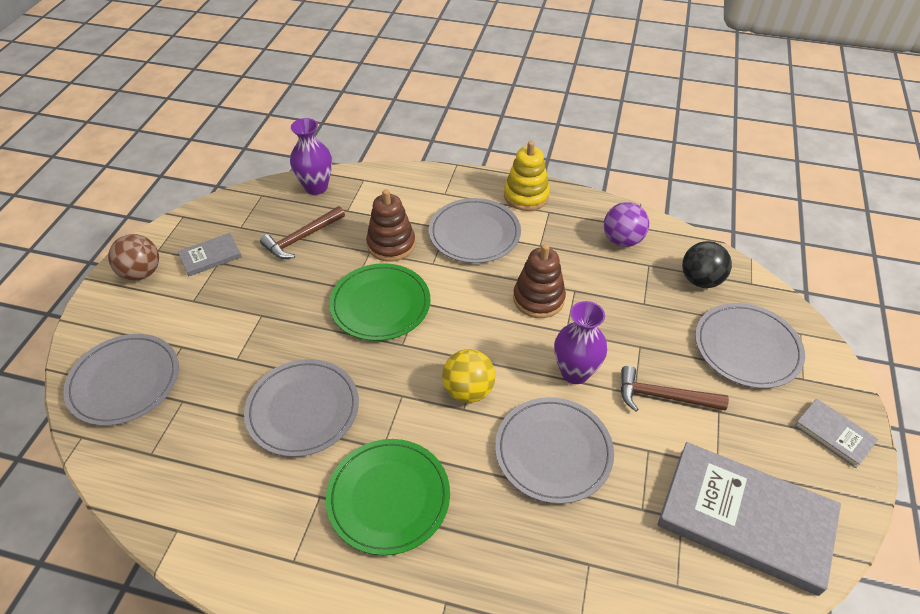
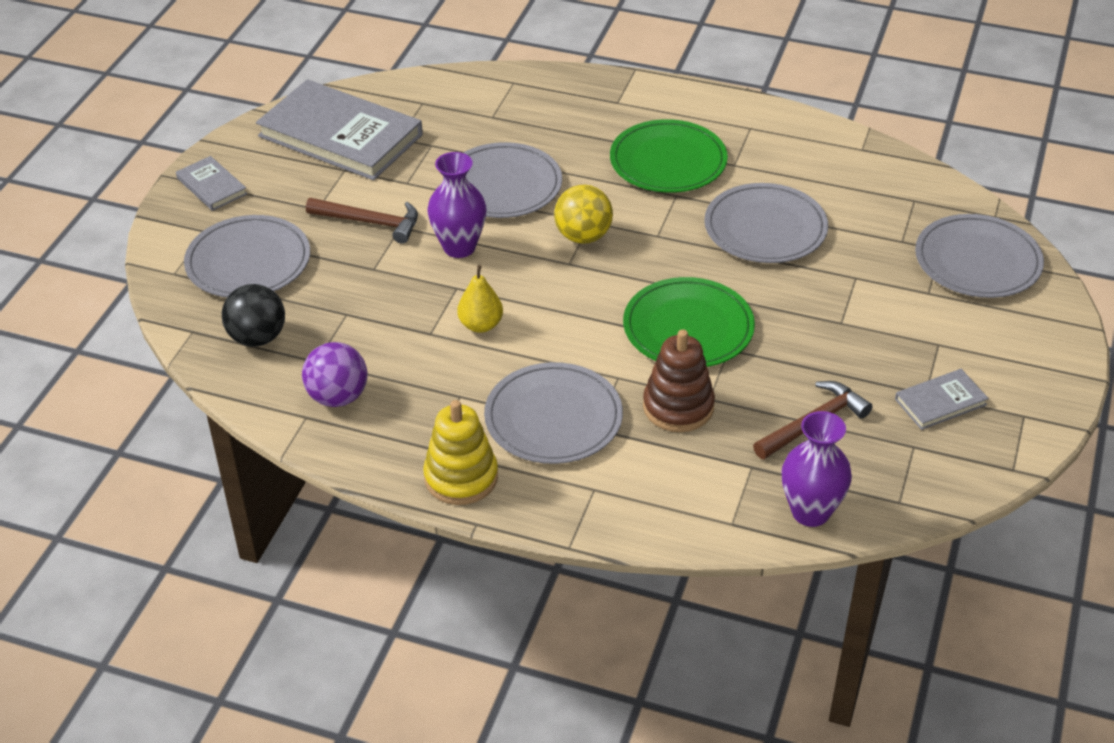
camera: 175 degrees left, 5 degrees down
brown ball [108,234,159,281] -> none
brown stacking toy [513,244,566,318] -> yellow pear [457,265,503,333]

